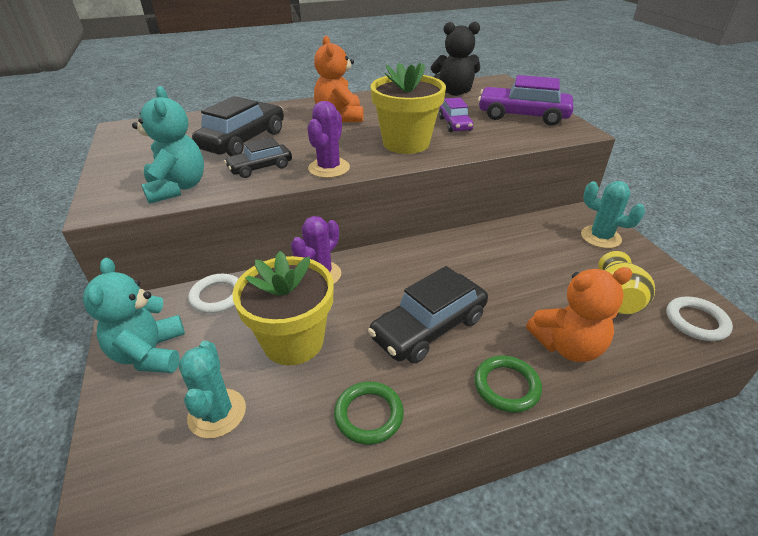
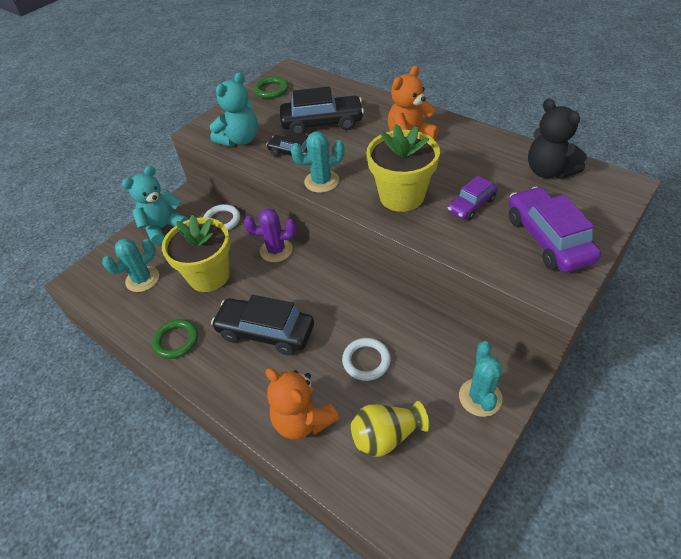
camera: 60 degrees right, 10 degrees up
purple cactus [307,101,350,178] -> turquoise cactus [291,132,345,193]
green ring [474,355,542,413] -> green ring moved to [254,77,288,99]
white ring [666,297,733,341] -> white ring moved to [342,338,391,381]

